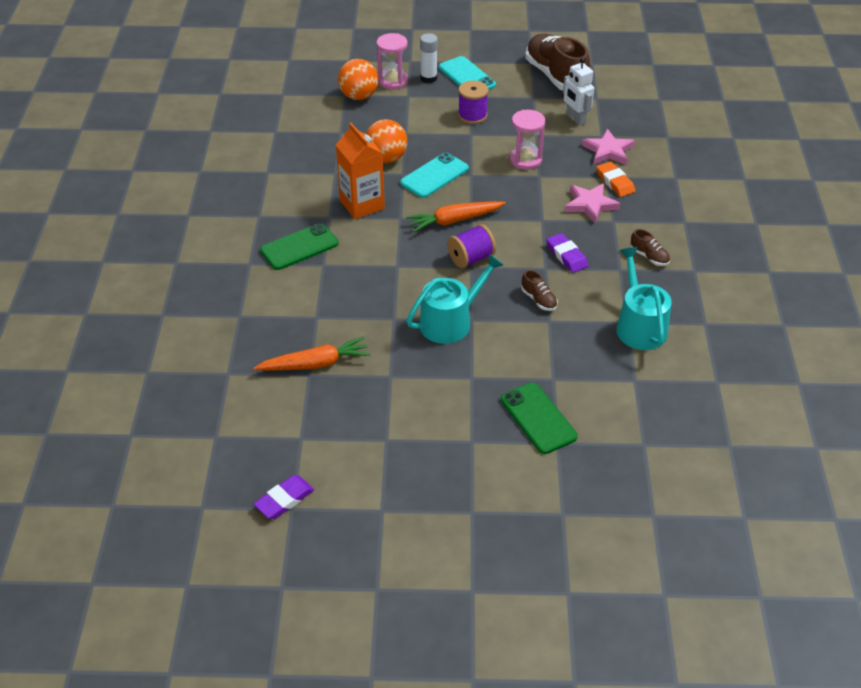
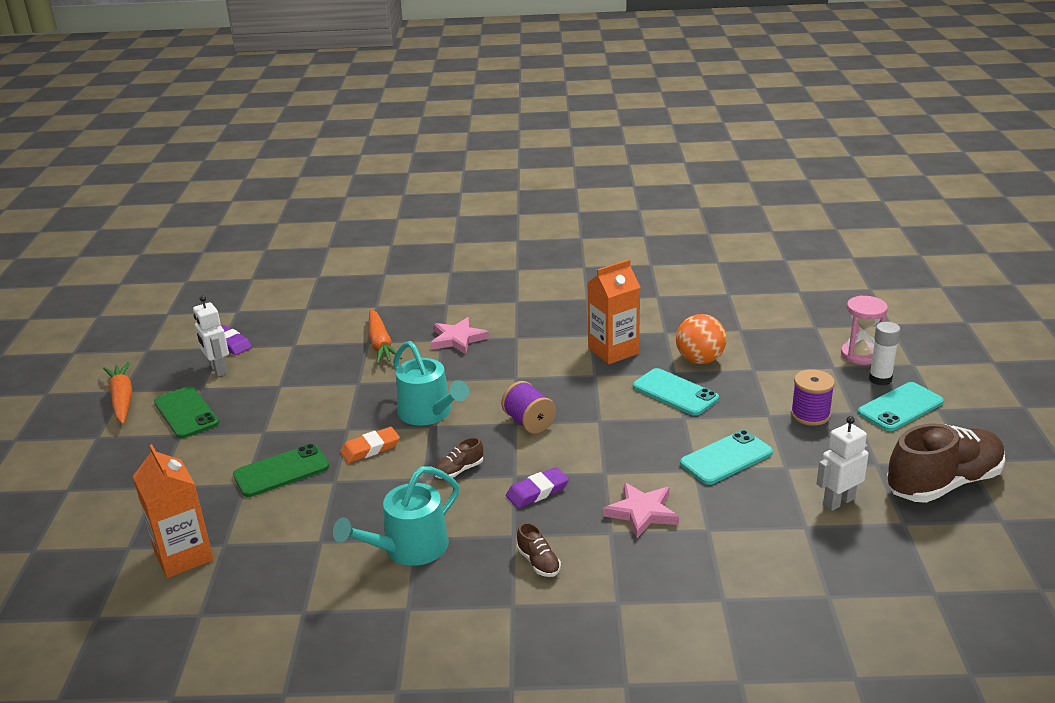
camera: 90 degrees right, 15 degrees down
green phone [260,223,338,270] -> green phone moved to [154,387,219,438]
orange ball [338,59,378,100] -> none
orange carrot [406,201,506,232] -> orange carrot moved to [103,362,132,424]
pink hourglass [509,110,546,170] -> turquoise phone [680,430,773,485]
pink star [582,129,635,165] -> pink star moved to [431,317,489,354]
orange eraser [596,161,635,197] -> orange eraser moved to [340,427,400,463]
turquoise watering can [616,247,671,350] -> turquoise watering can turned 150 degrees clockwise [333,466,459,566]
brown shoe [631,229,670,266] -> brown shoe turned 75 degrees counterclockwise [517,522,561,577]
none -> orange carton [133,444,214,578]
none -> white robot [193,295,229,376]

